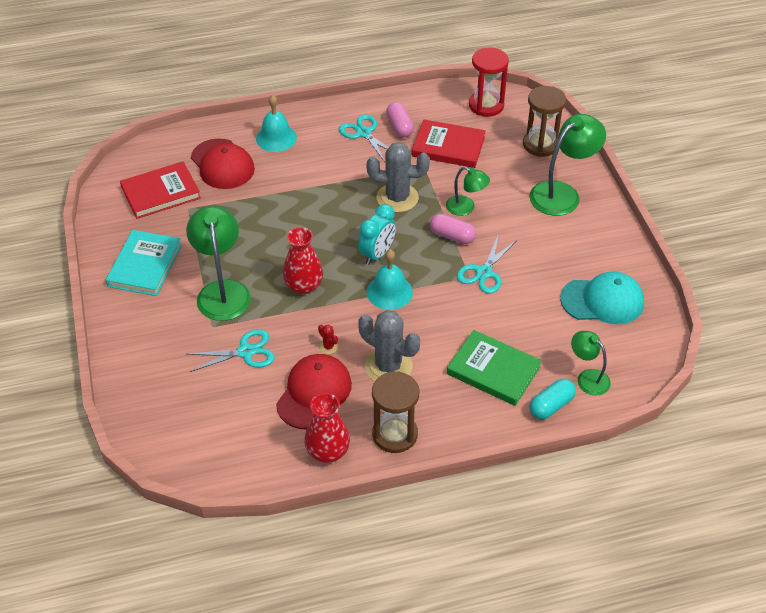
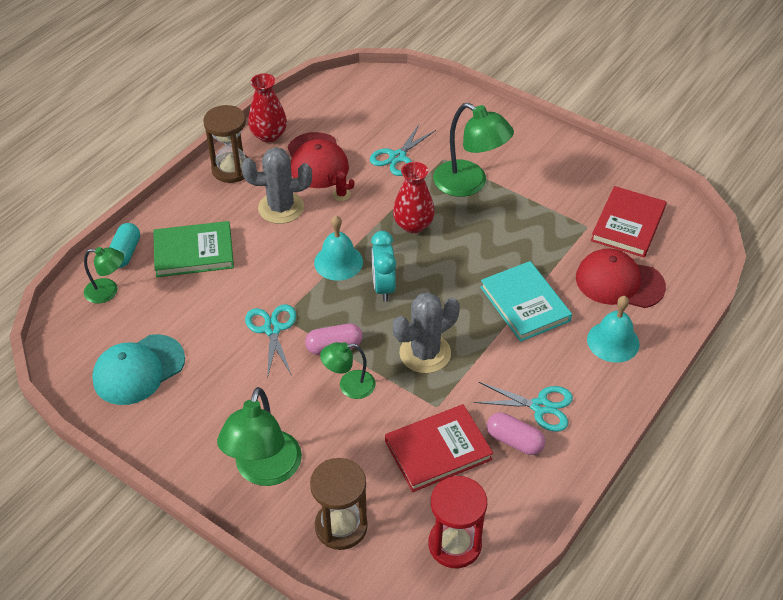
camera: 140 degrees right, 0 degrees up
turquoise book [106,230,182,296] -> turquoise book moved to [480,261,572,342]

